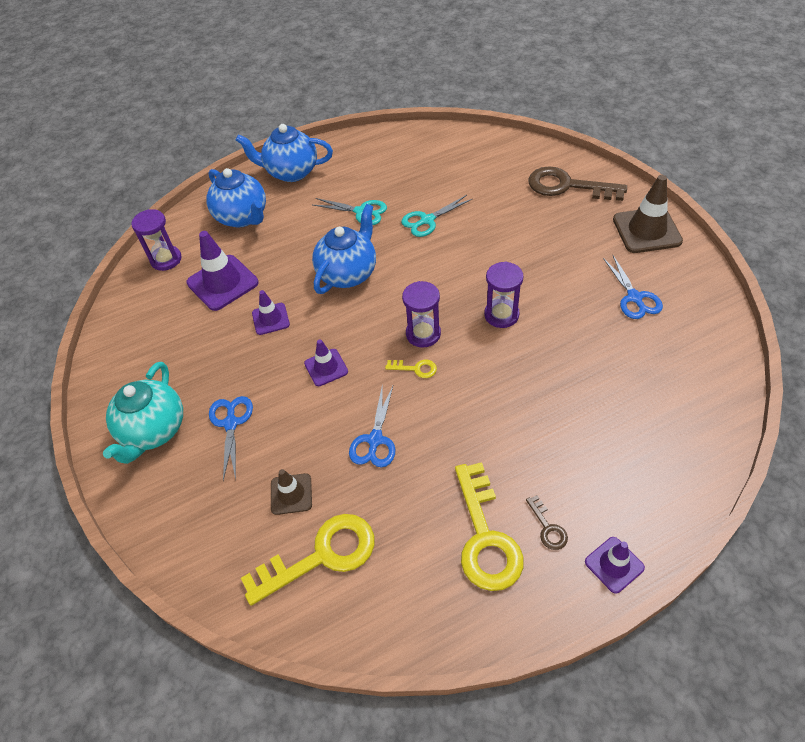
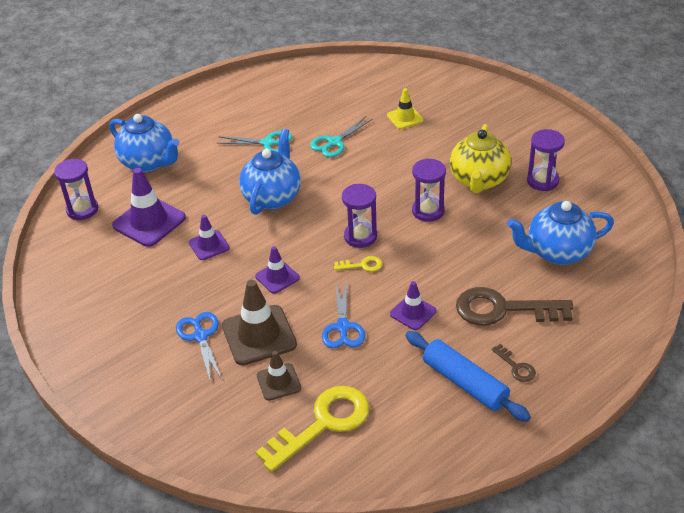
camera: 15 degrees left, 10 degrees down
turquoise teapot [103,362,183,464] -> none
blue teapot [236,124,333,182] -> blue teapot moved to [507,201,614,265]
yellow key [455,462,524,591] -> blue rolling pin [406,331,531,422]
brown key [528,167,627,201] -> brown key moved to [456,287,573,326]
purple traffic cone [585,537,645,594] -> purple traffic cone moved to [390,281,436,330]
blue scissors [603,255,663,319] -> purple hourglass [527,129,565,191]
brown traffic cone [613,175,683,253] -> brown traffic cone moved to [222,280,297,365]
none -> yellow traffic cone [387,88,424,129]
none -> yellow teapot [450,124,511,193]

